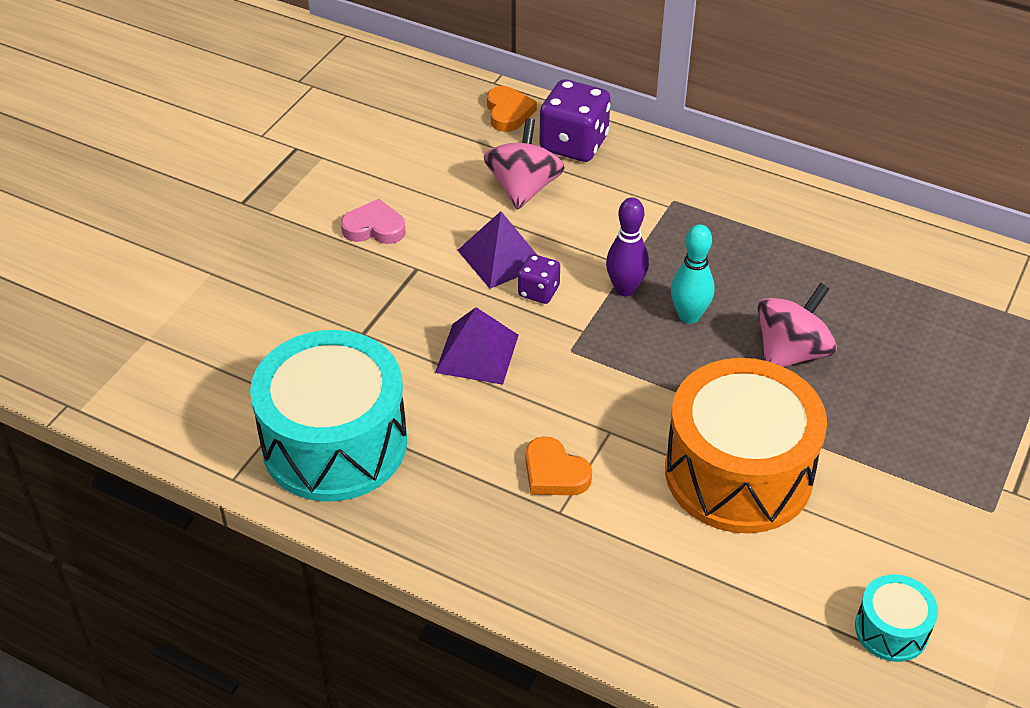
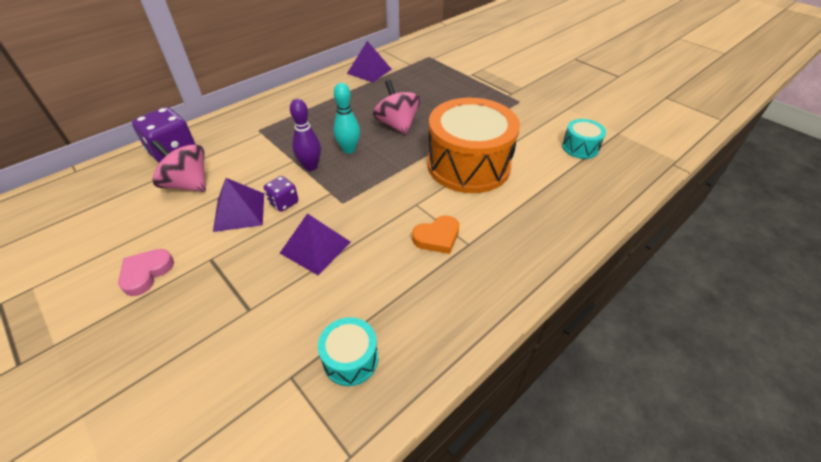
camera: 70 degrees left, 0 degrees up
turquoise drum [250,330,407,501] -> turquoise drum [318,317,378,386], size x0.45
orange heart [487,86,537,132] -> none
none -> purple pyramid [347,41,392,83]

